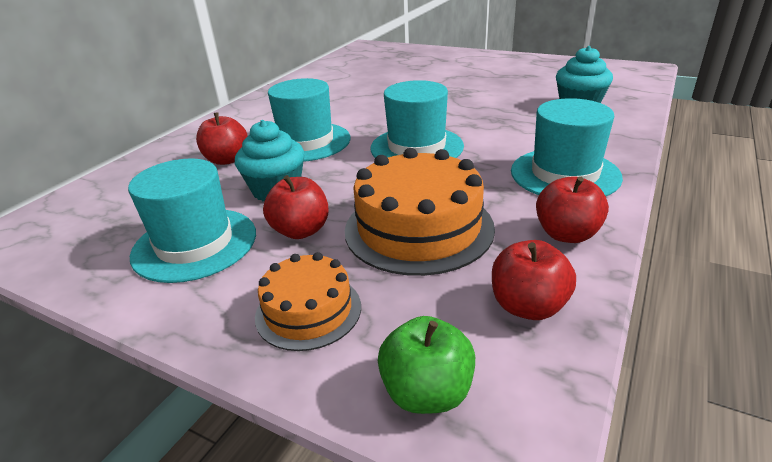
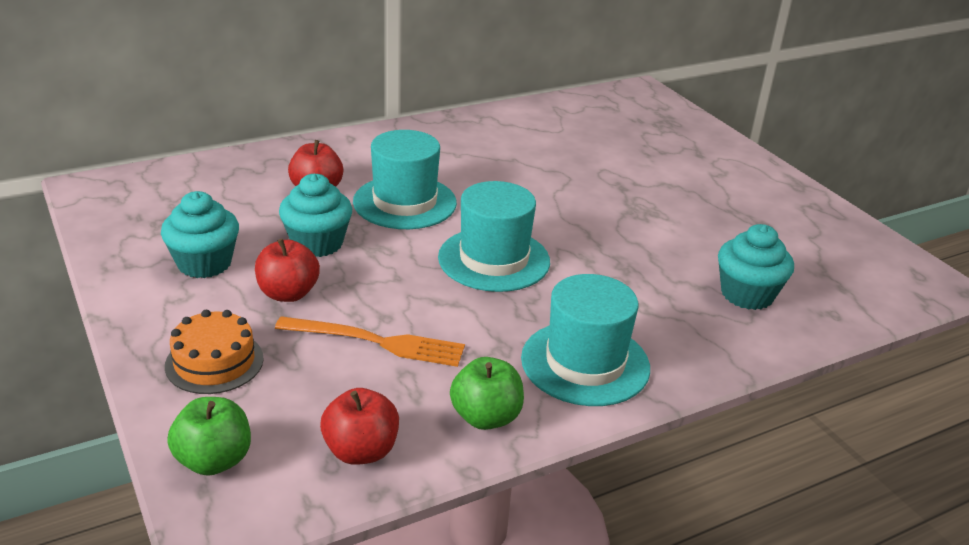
camera: 30 degrees right, 0 degrees up
turquoise hat [128,159,256,283] -> turquoise cupcake [161,191,239,278]
orange cake [345,148,495,276] -> orange fork [275,316,465,367]
red apple [536,176,609,243] -> green apple [450,357,524,430]

